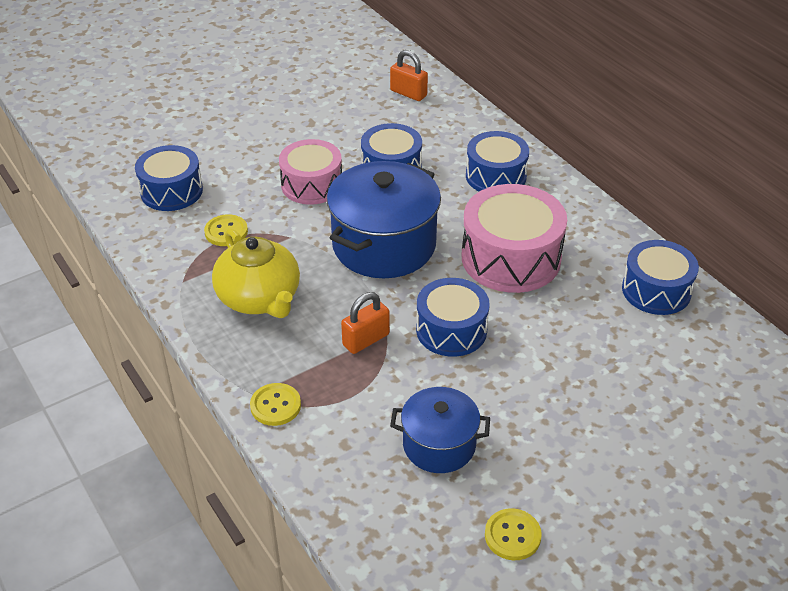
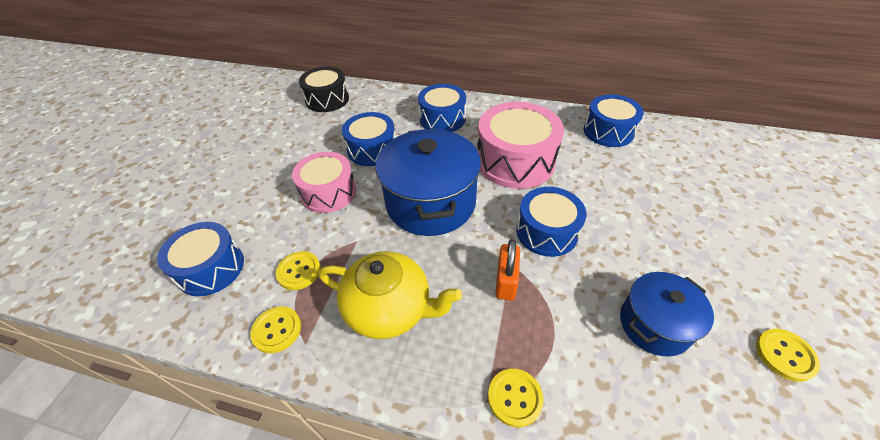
camera: 40 degrees left, 5 degrees up
orange padlock [390,50,428,101] -> black drum [299,67,349,112]
none -> yellow button [250,306,301,353]

